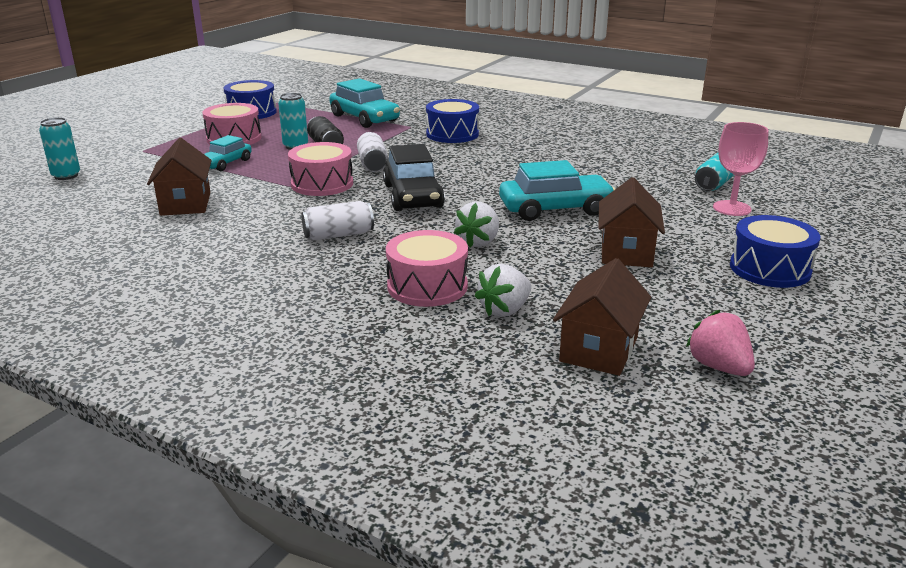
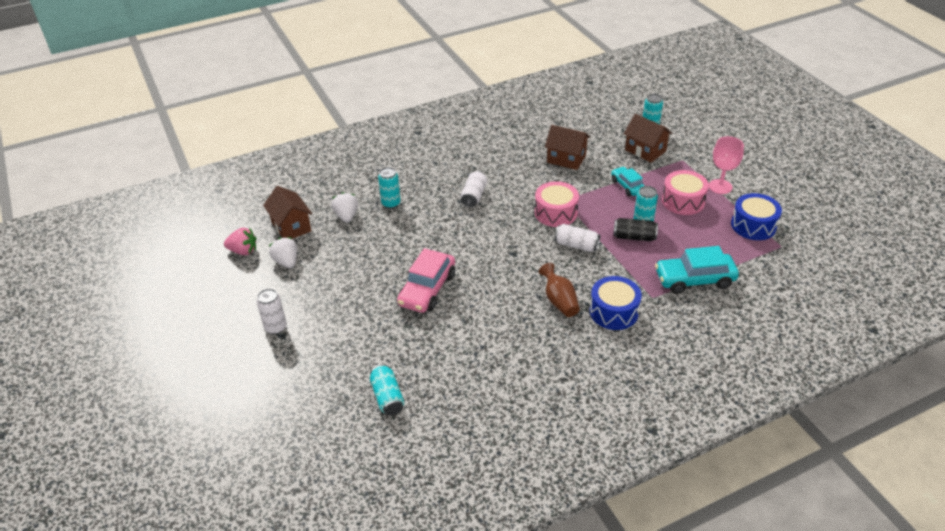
camera: 125 degrees right, 15 degrees up
black car [383,144,445,211] -> none
pink drum [386,230,468,307] -> turquoise can [378,167,401,209]
white strawberry [454,202,499,247] -> white strawberry moved to [269,237,297,268]
turquoise car [499,160,615,221] -> pink car [397,248,455,313]
brown house [598,177,665,267] -> brown house moved to [624,114,673,163]
pink goblet [713,122,769,216] -> pink goblet moved to [709,136,744,194]
blue drum [730,215,820,288] -> white can [257,289,287,335]
none -> brown vase [539,263,580,317]

